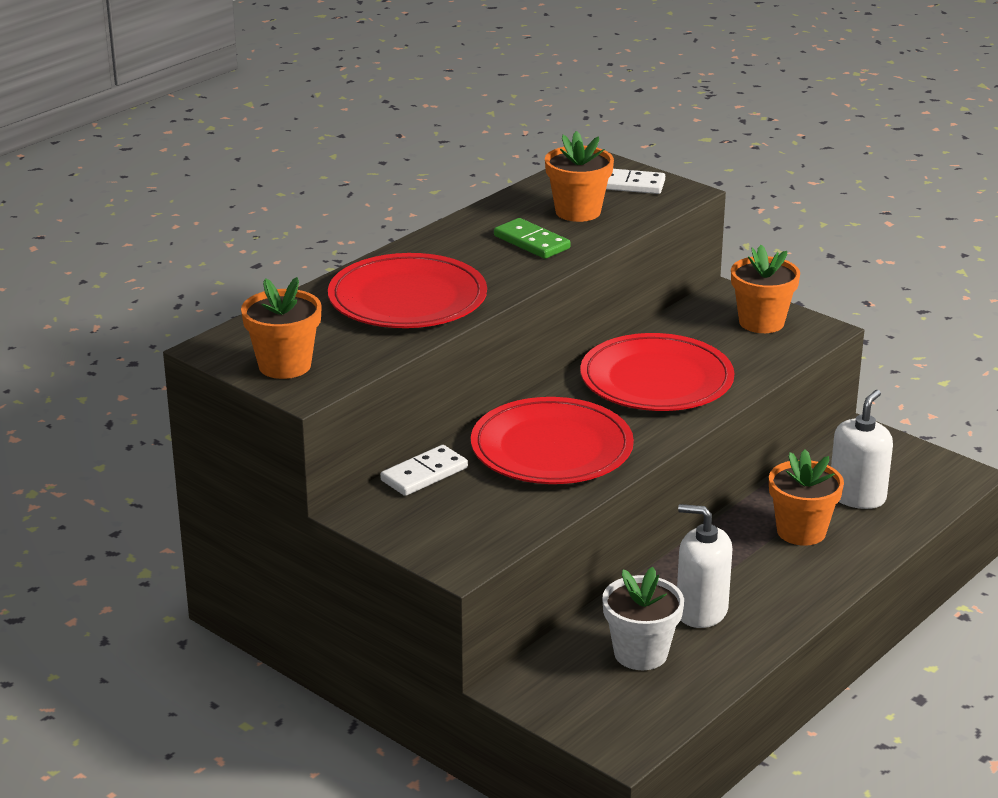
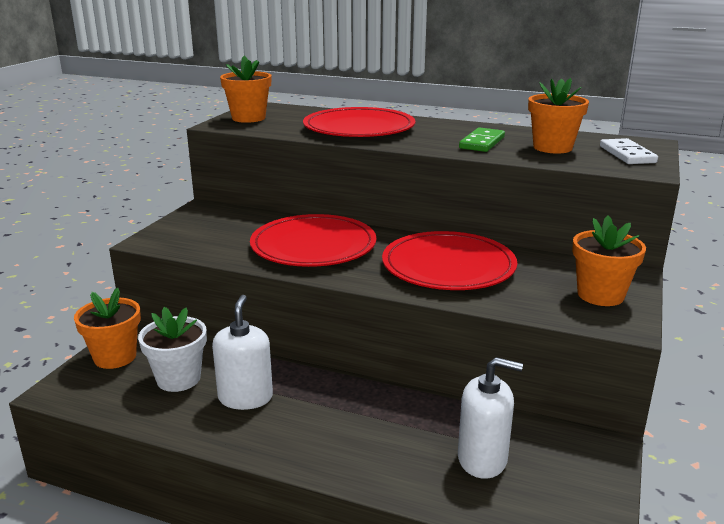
camera: 70 degrees right, 5 degrees down
white domino [380,445,468,496] -> none
orange flower pot [769,449,844,546] -> orange flower pot moved to [74,288,141,369]

